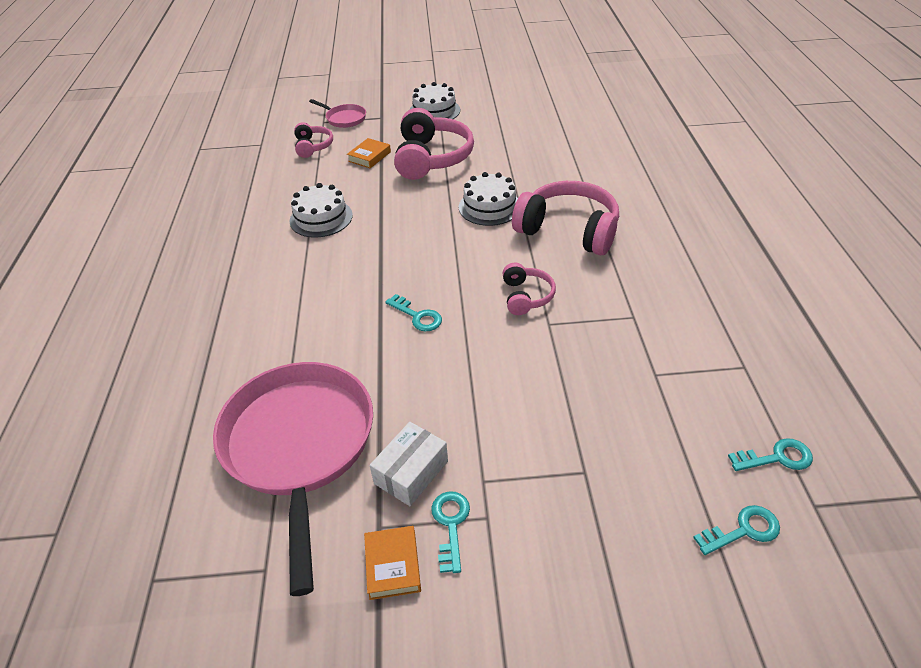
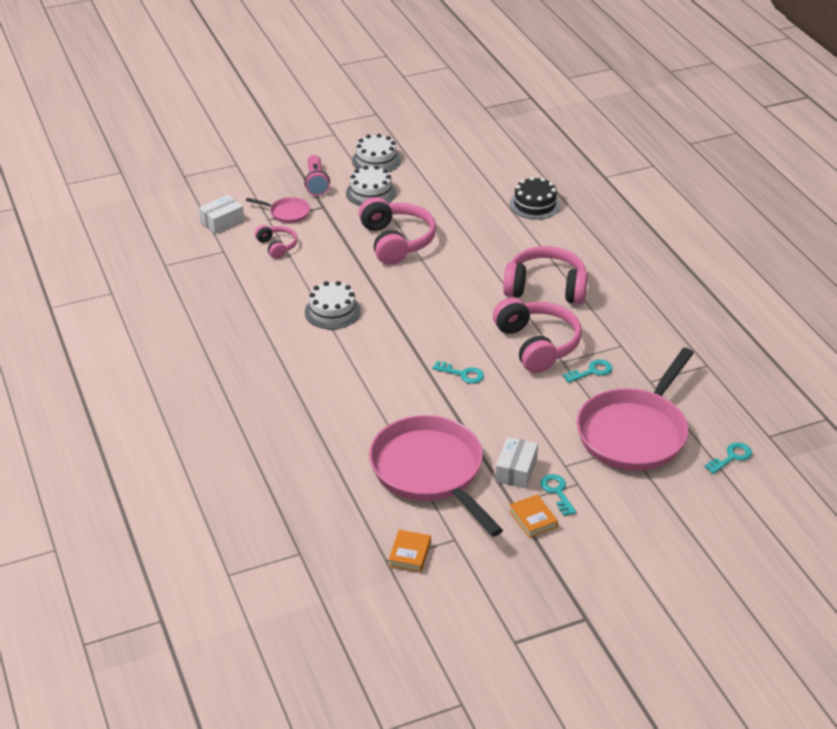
camera: 20 degrees left, 5 degrees down
orange book [347,138,391,168] -> orange book moved to [389,530,431,572]
white cake [459,172,518,226] -> white cake moved to [352,134,401,172]
pink headphones [503,263,556,315] -> pink headphones [493,297,582,373], size x1.91
turquoise key [728,438,813,471] -> turquoise key moved to [563,359,613,383]
none -> white box [199,195,244,234]
none -> pink flashlight [304,155,330,196]
none -> black cake [510,176,561,219]
none -> pink pan [576,348,694,471]

